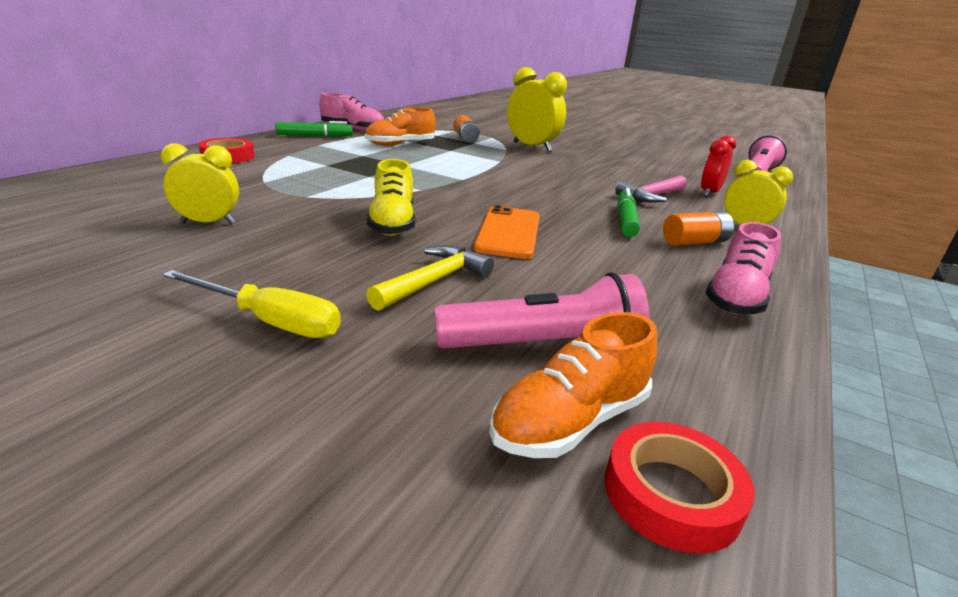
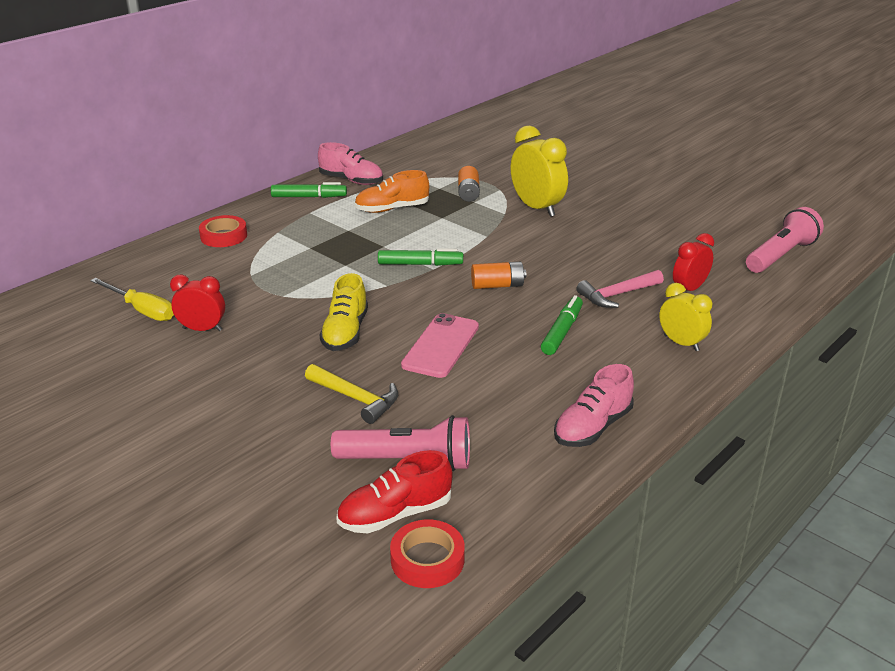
camera: 15 degrees right, 5 degrees up
yellow clock [161,143,239,224] -> red clock [170,274,225,331]
yellow screwdriver [162,270,341,338] -> yellow screwdriver moved to [90,278,174,321]
yellow hammer [366,245,494,311] -> yellow hammer turned 75 degrees clockwise [305,364,398,424]
orange phone [474,205,540,259] -> pink phone [401,313,479,378]
orange shoe [489,312,657,458] -> red shoe [336,450,453,533]
orange battery [663,211,734,246] -> orange battery moved to [471,262,526,289]
none -> green marker [378,248,463,266]

